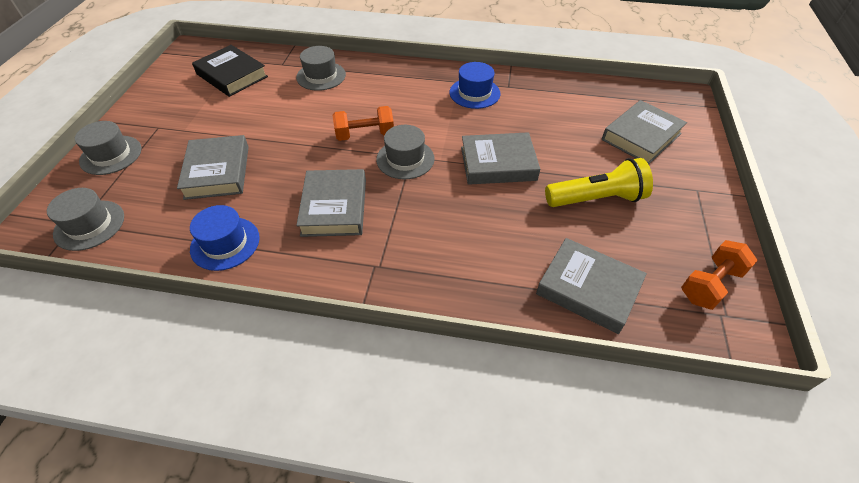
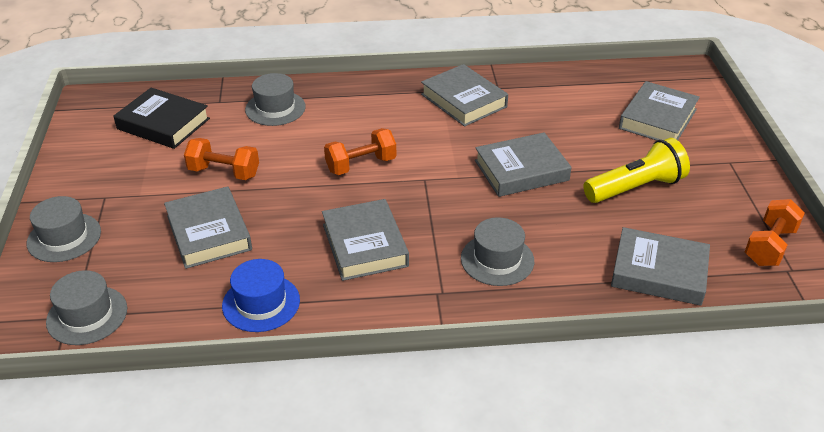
camera: 15 degrees left, 10 degrees down
grey hat [376,125,435,179] -> grey hat moved to [461,217,534,286]
blue hat [449,62,500,109] -> grey book [421,64,508,127]
none -> orange dumbbell [184,138,259,180]

